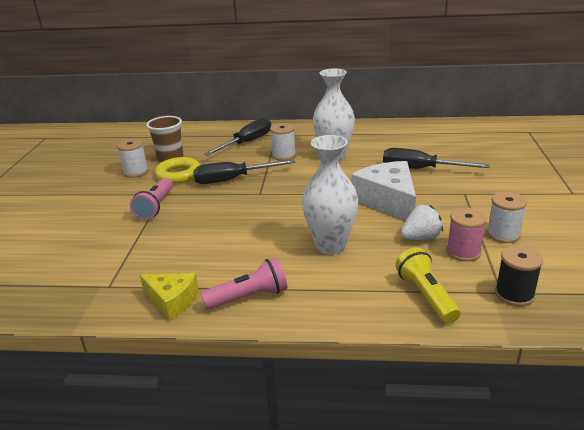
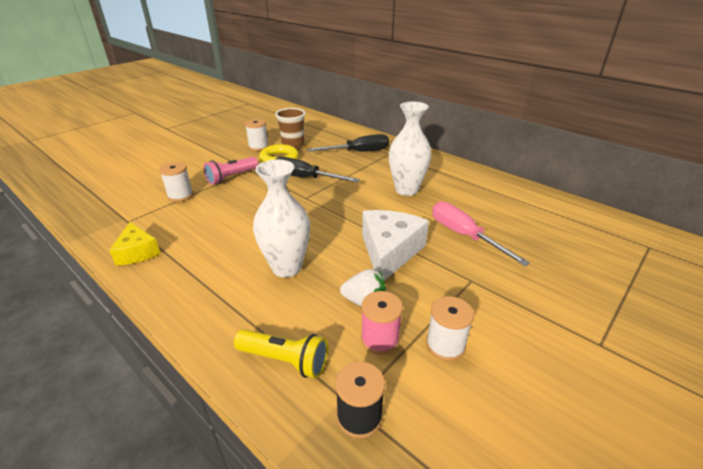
camera: 35 degrees right, 5 degrees up
pink flashlight [201,257,287,310] -> none
white spool [270,123,296,161] -> white spool moved to [159,162,193,202]
black screwdriver [383,148,490,169] -> pink screwdriver [432,201,530,266]
yellow flashlight [395,247,461,324] -> yellow flashlight turned 90 degrees clockwise [234,329,328,378]

